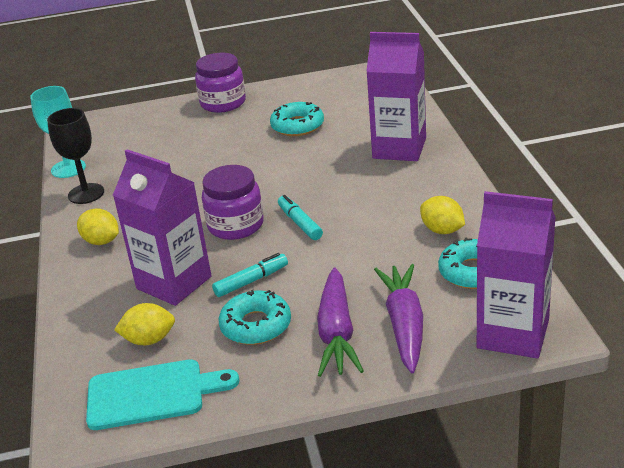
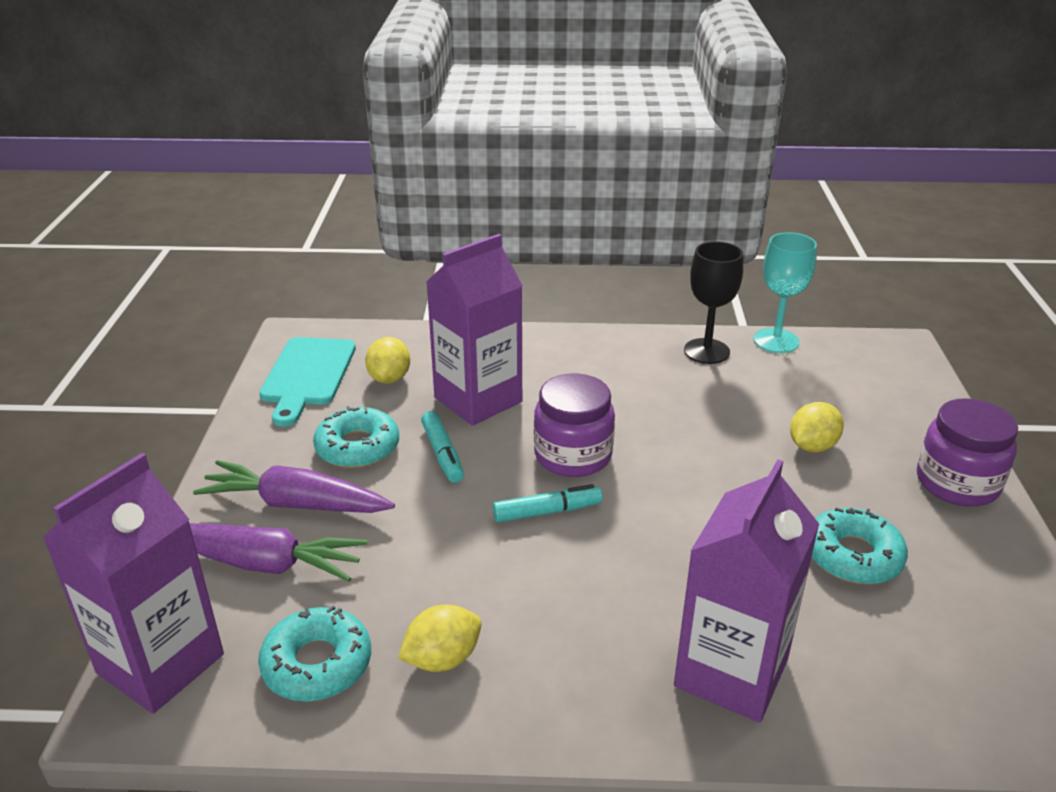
camera: 100 degrees right, 0 degrees up
yellow lemon [77,208,119,245] -> yellow lemon moved to [790,402,844,452]

